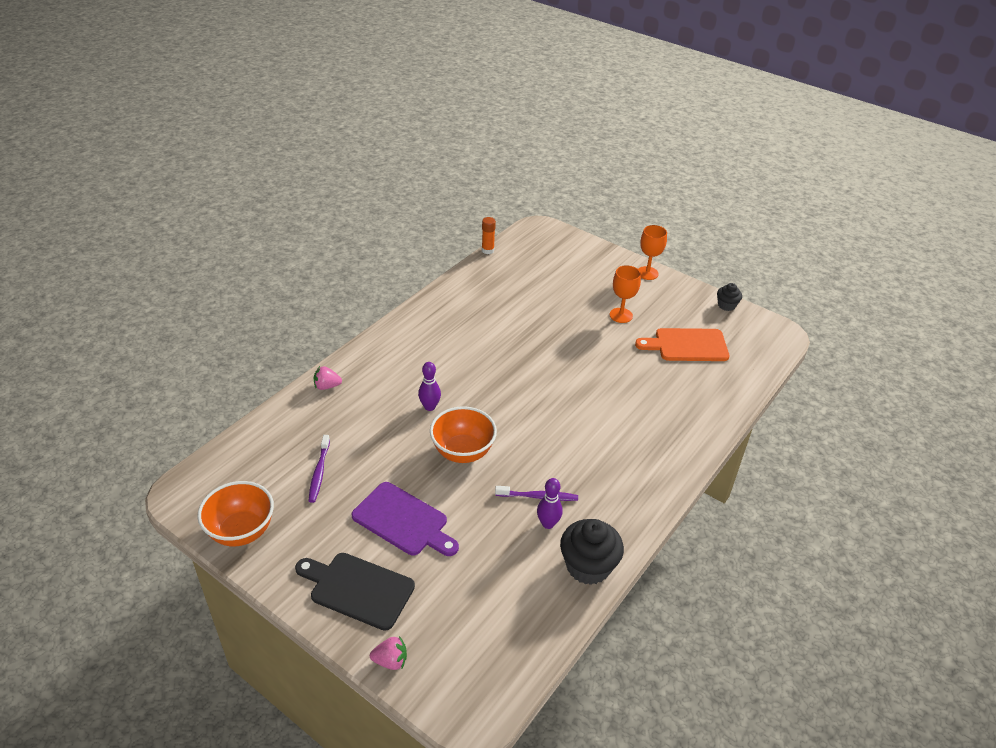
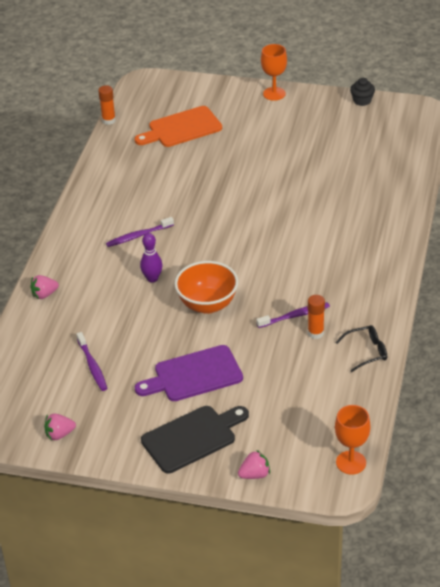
camera: 20 degrees left, 0 degrees up
orange bowl [197,481,274,546] -> pink strawberry [44,414,76,441]
black cutting board [295,553,415,631] -> black cutting board turned 150 degrees clockwise [141,406,249,473]
purple cutting board [352,482,459,556] -> purple cutting board turned 150 degrees clockwise [135,345,243,401]
purple bowling pin [537,478,563,529] -> orange glue stick [308,295,325,339]
black cupcake [560,519,624,585] -> black glasses [335,325,387,372]
orange goblet [610,265,641,323] -> orange goblet moved to [335,405,371,475]
orange cutting board [635,328,730,361] -> orange cutting board moved to [134,106,222,147]
none -> purple toothbrush [106,217,174,247]

